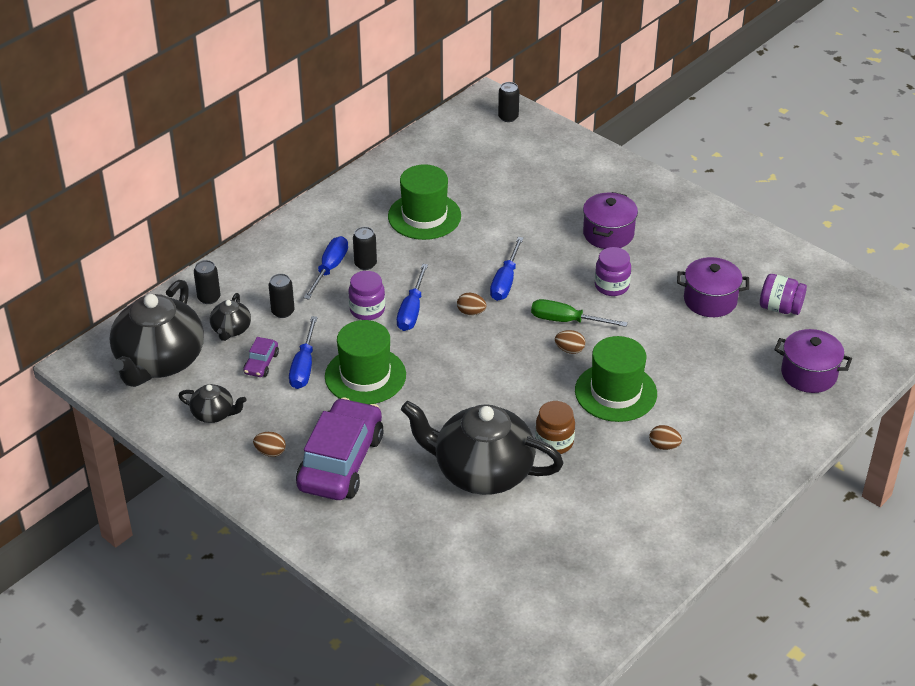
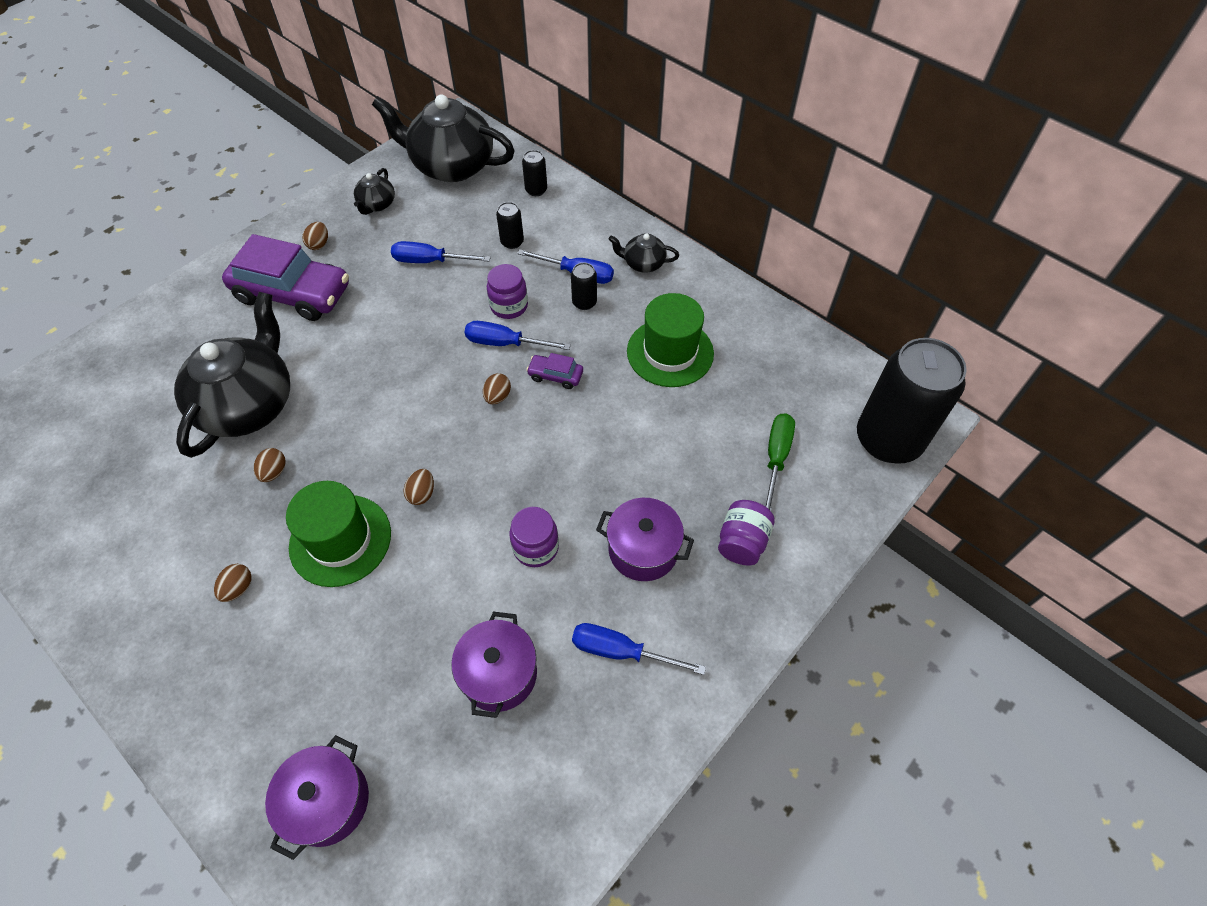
camera: 90 degrees right, 15 degrees up
black teapot [210,293,251,341] -> black teapot moved to [609,233,679,273]
purple car [243,337,279,377] -> purple car moved to [526,353,583,389]
green hat [325,320,406,404] -> none
blue screwdriver [490,237,524,301] -> blue screwdriver moved to [572,623,706,675]
black can [498,82,519,122] -> black can [857,338,967,464], size x2.46
green screwdriver [531,299,628,327] -> green screwdriver moved to [765,413,795,511]
brown jar [535,401,575,454] -> brown egg [254,448,286,482]
purple jar [760,274,807,315] -> purple jar moved to [718,500,775,565]

